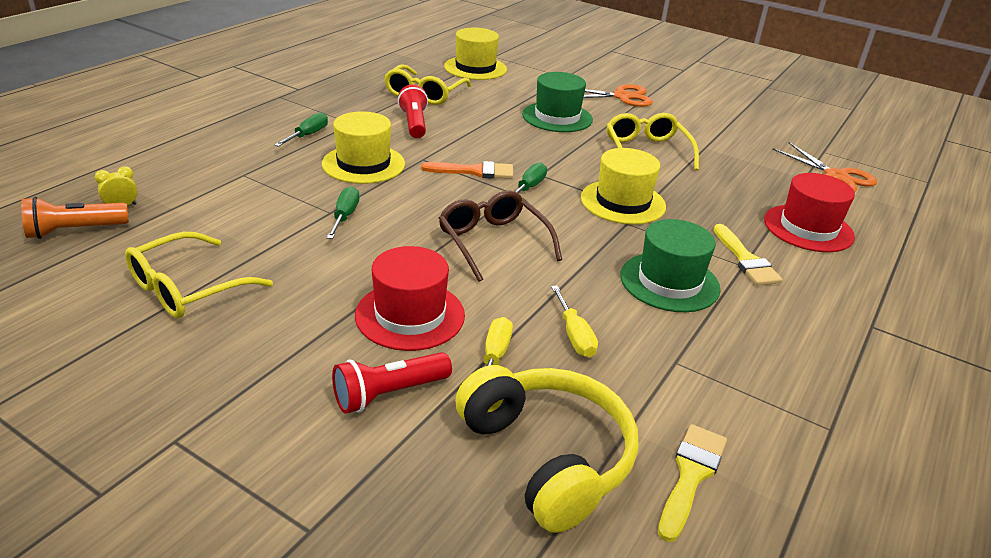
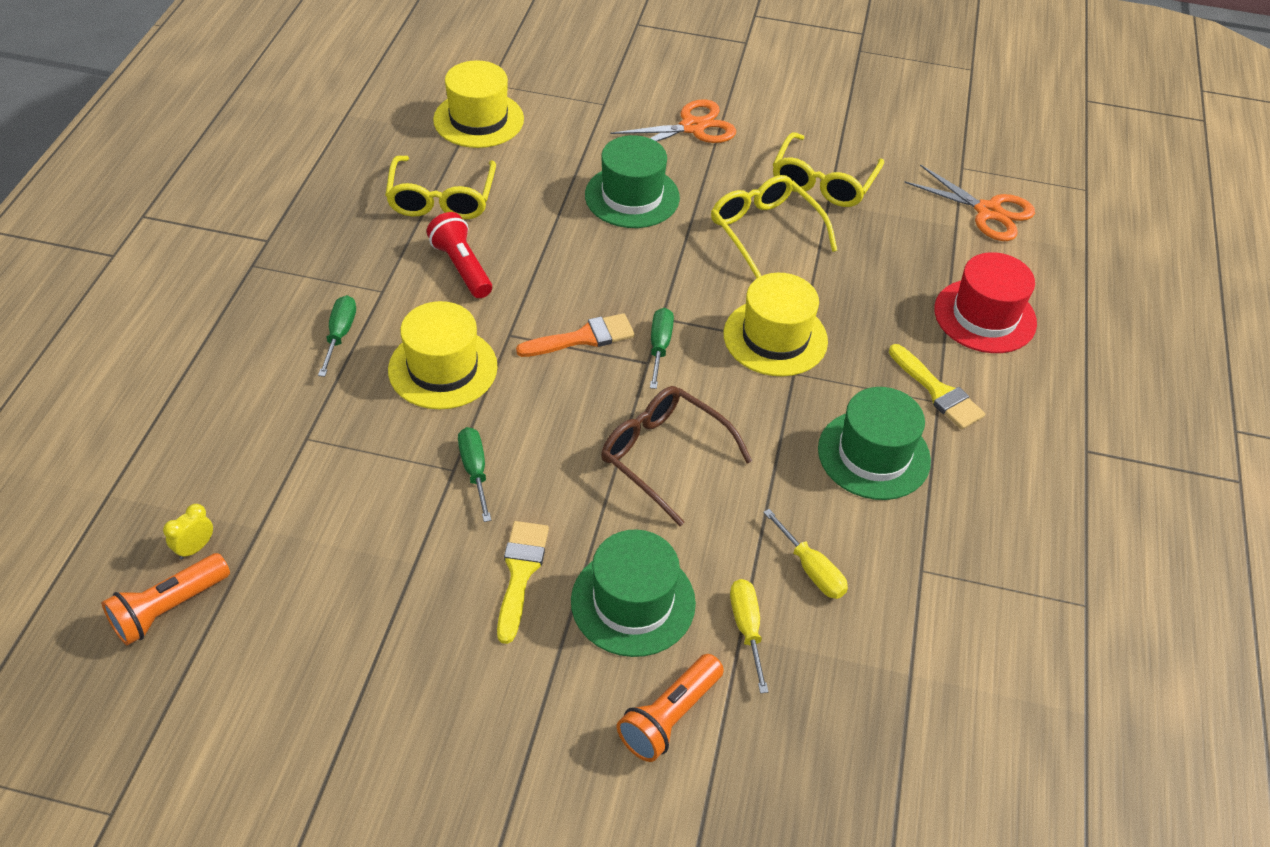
camera: 20 degrees left, 15 degrees up
yellow glasses [125,232,273,318] -> yellow glasses moved to [773,132,884,207]
red flashlight [332,352,452,414] -> orange flashlight [617,654,724,762]
red hat [355,246,465,351] -> green hat [571,530,696,657]
yellow headphones [455,365,638,533] -> none
yellow brush [658,424,727,542] -> yellow brush moved to [497,521,549,644]

